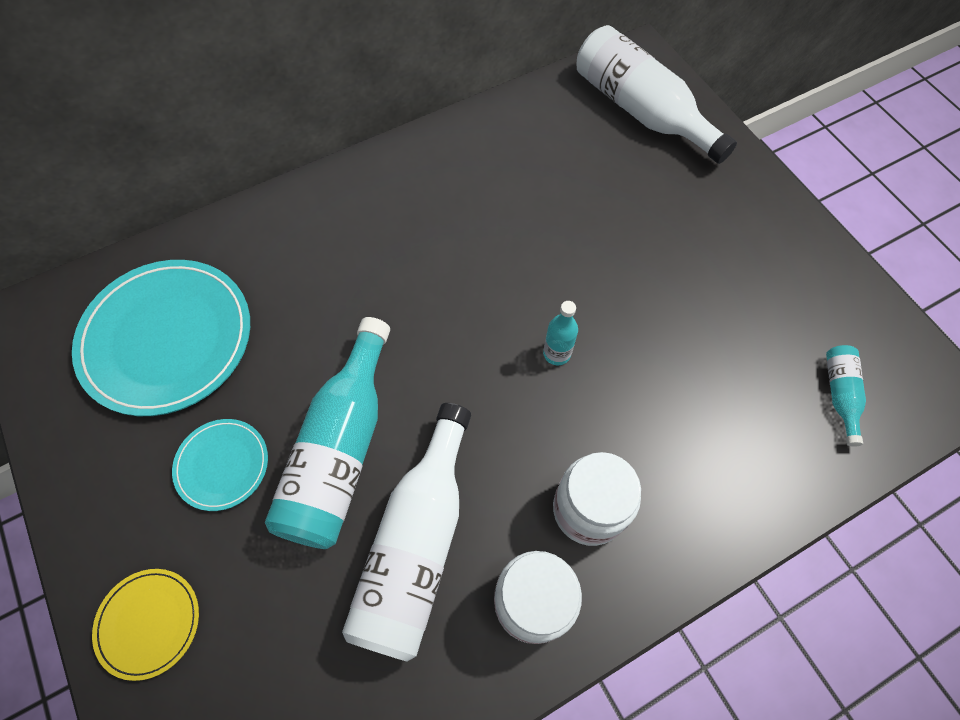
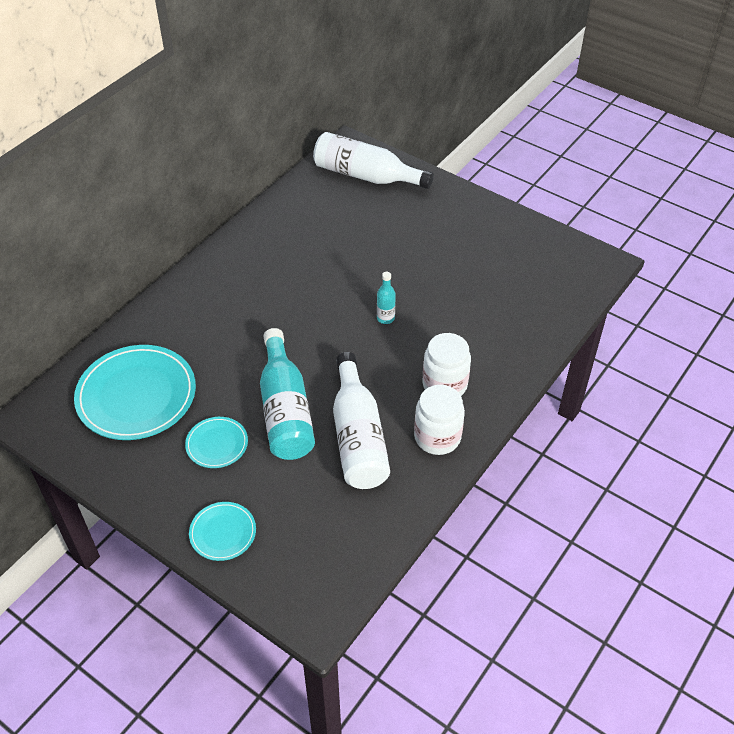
camera: 25 degrees left, 15 degrees down
yellow plate [92,569,199,681] -> turquoise plate [189,502,256,561]
turquoise bottle [826,345,866,447] -> none

